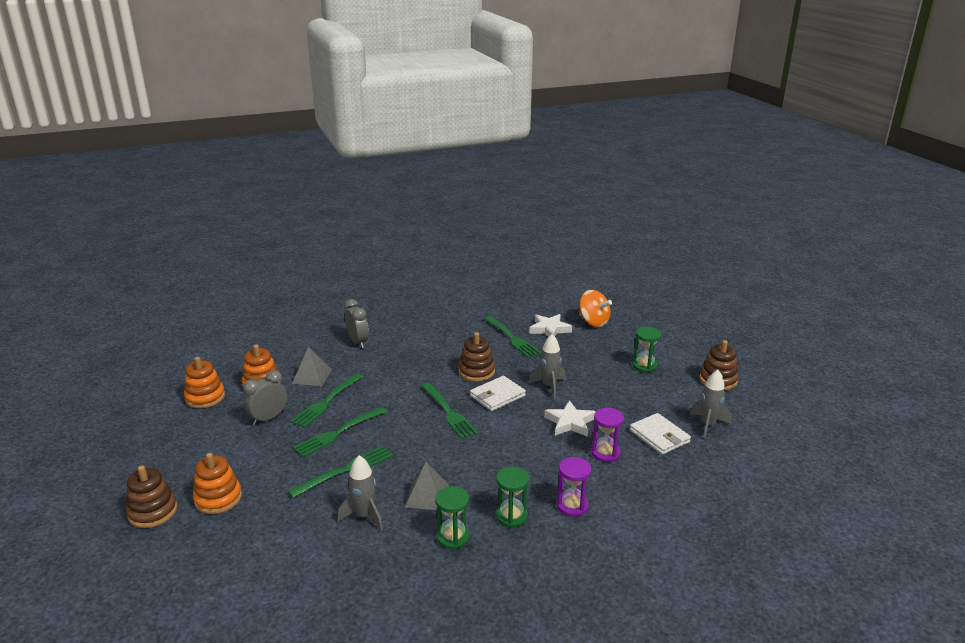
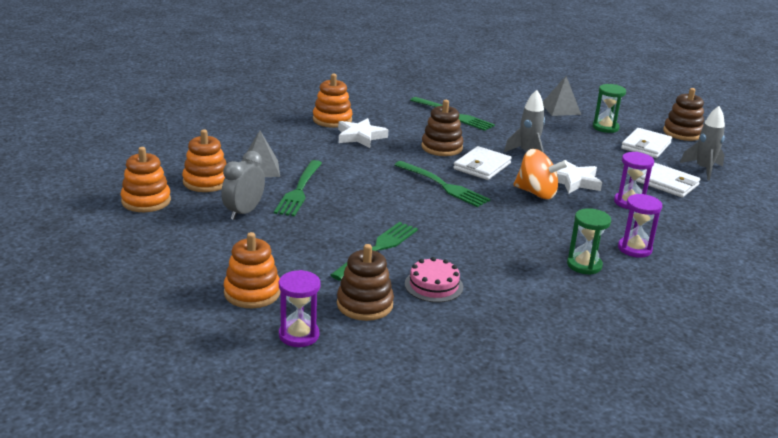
camera: 20 degrees left, 0 degrees up
brown stacking toy [126,465,177,528] -> brown stacking toy moved to [337,244,394,321]
green fork [293,407,387,457] -> none
grey rocket [337,455,383,530] -> pink cake [405,257,463,303]
grey clock [344,299,369,348] -> none
grey pyramid [405,462,449,510] -> grey pyramid moved to [543,76,581,116]
green hourglass [435,486,470,549] -> none
white star [529,314,572,337] -> white star moved to [338,118,388,148]
orange spinning top [579,290,612,327] -> orange spinning top moved to [514,149,568,199]
none -> purple hourglass [279,270,321,347]
none -> orange stacking toy [313,74,353,128]
none -> white wallet [621,128,672,158]

